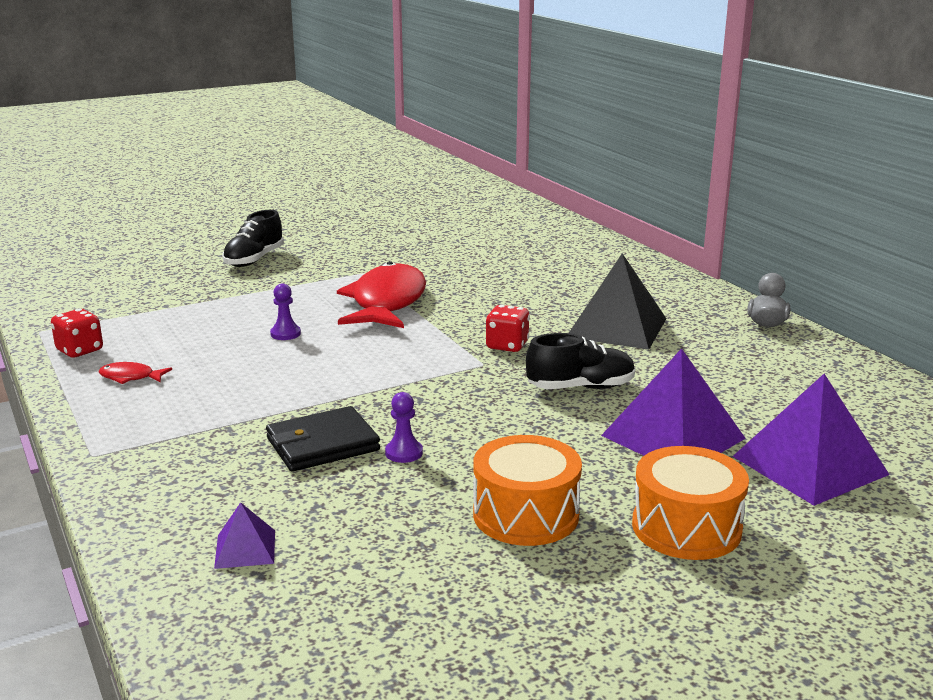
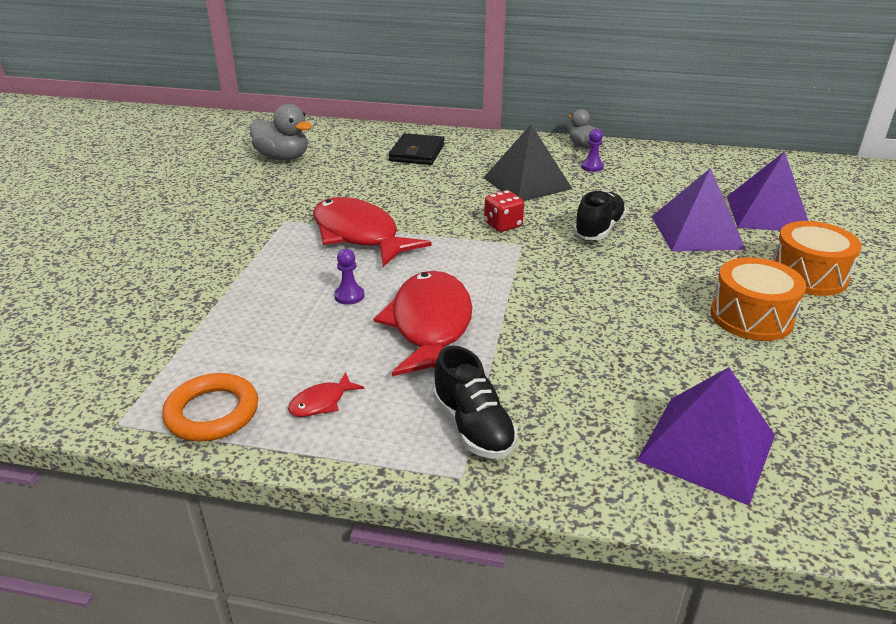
camera: 50 degrees left, 10 degrees up
red dice [51,309,103,358] -> orange ring [162,373,258,441]
purple pyramid [214,502,275,569] -> purple pyramid [637,367,775,505], size x2.11
black shoe [222,210,284,267] -> black shoe moved to [433,346,518,459]
black wallet [266,406,380,472] -> black wallet moved to [389,133,445,165]
purple pawn [385,392,423,463] -> purple pawn moved to [581,129,604,172]
none -> grey duck [250,104,312,161]
none -> red fish [374,271,472,376]

